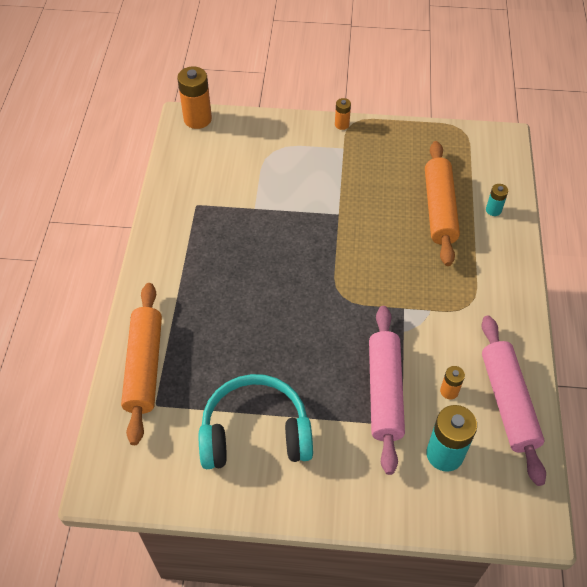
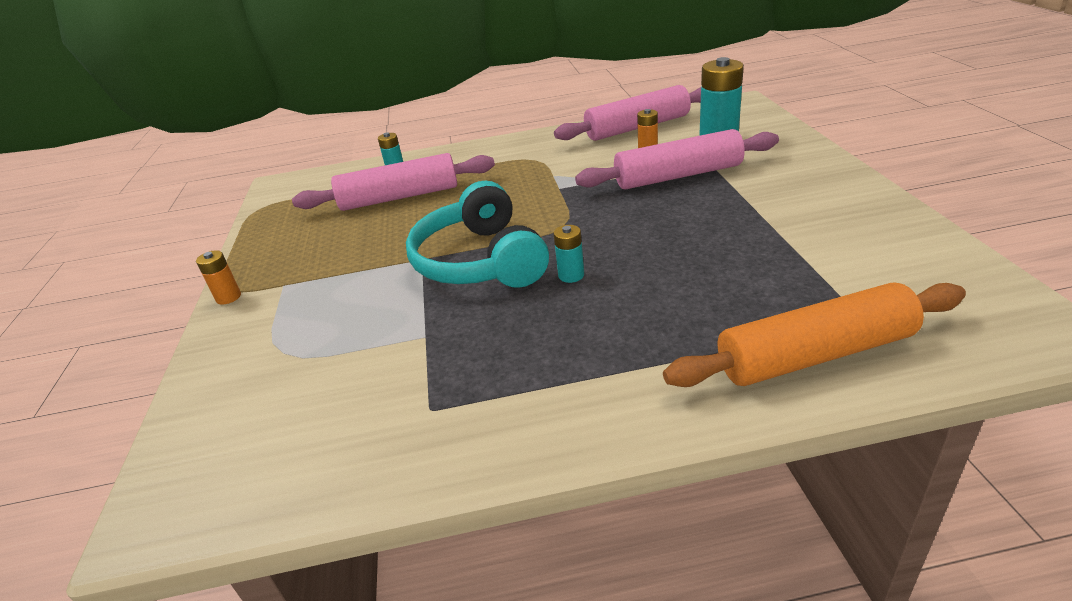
camera: 100 degrees left, 20 degrees down
orange battery [177,67,212,129] -> none
turquoise headphones [199,374,313,469] -> turquoise headphones moved to [406,181,549,288]
orange rolling pin [425,141,460,266] -> pink rolling pin [292,153,495,211]
none -> turquoise battery [553,225,584,283]

